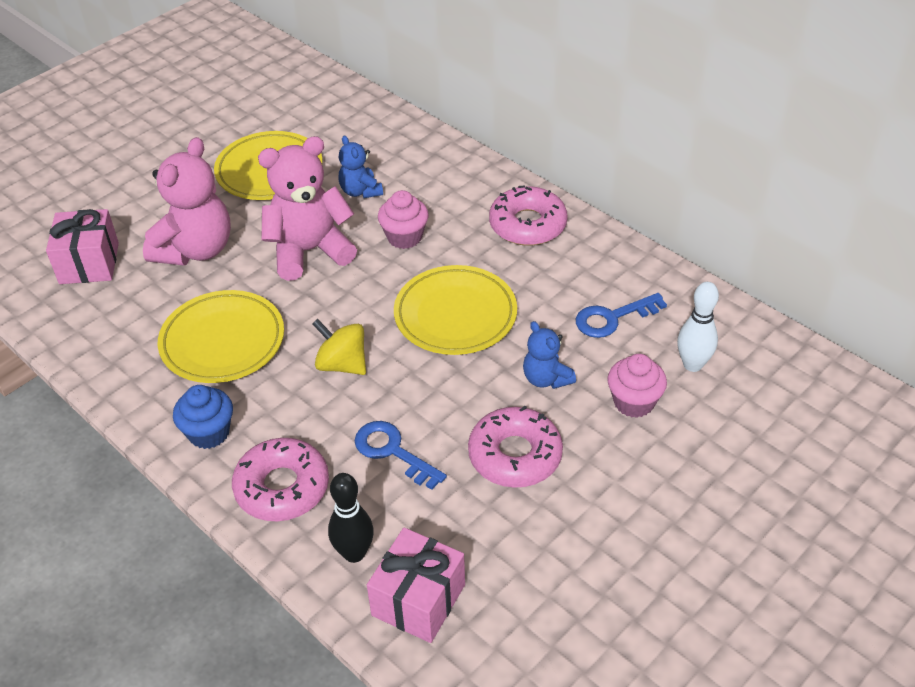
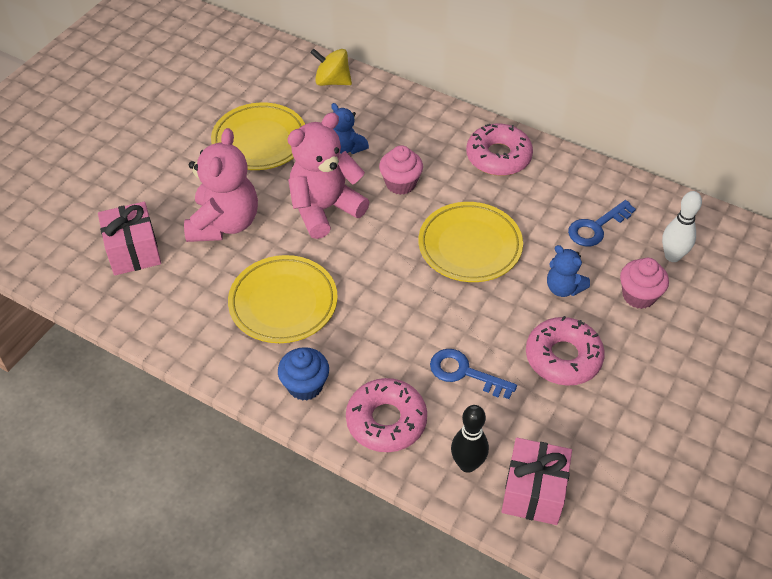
camera: 15 degrees left, 5 degrees up
yellow spinning top [312,319,366,375] -> yellow spinning top moved to [310,49,352,86]

